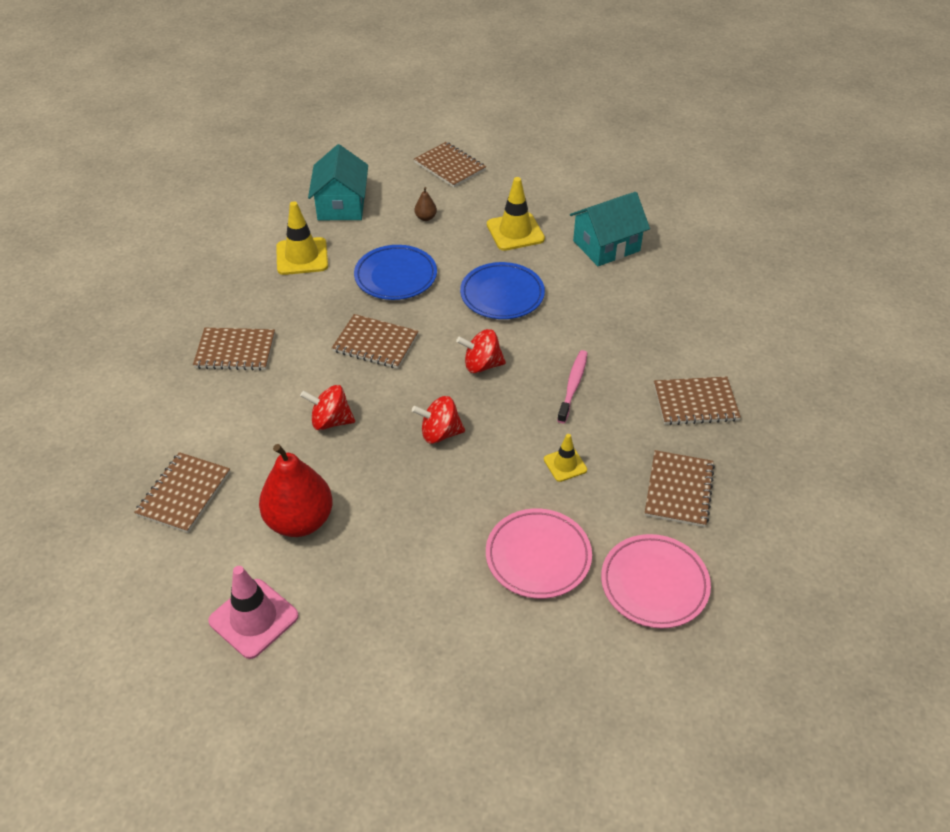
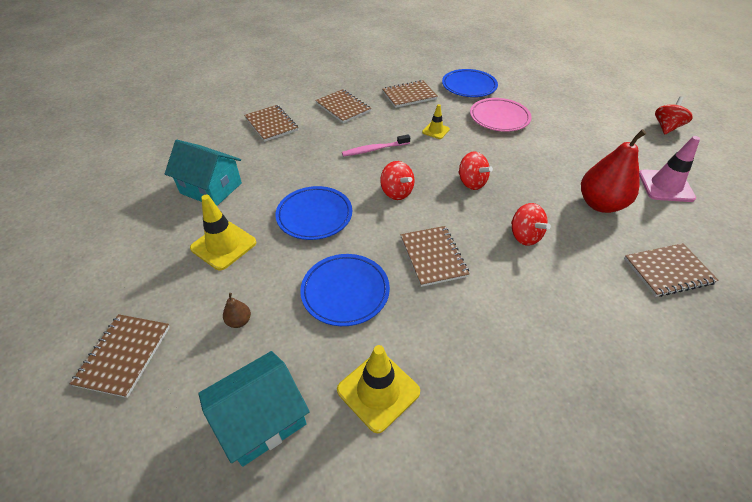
camera: 125 degrees left, 0 degrees up
brown notebook [193,328,275,371] -> brown notebook moved to [244,105,298,142]
pink plate [601,534,711,628] -> blue plate [442,69,498,97]
none -> red spinning top [655,97,692,134]

